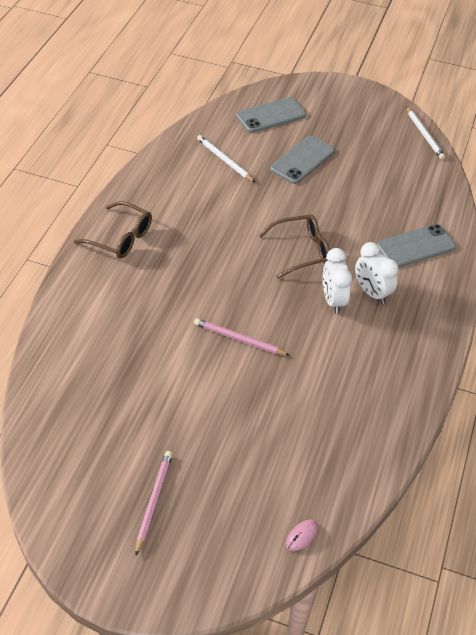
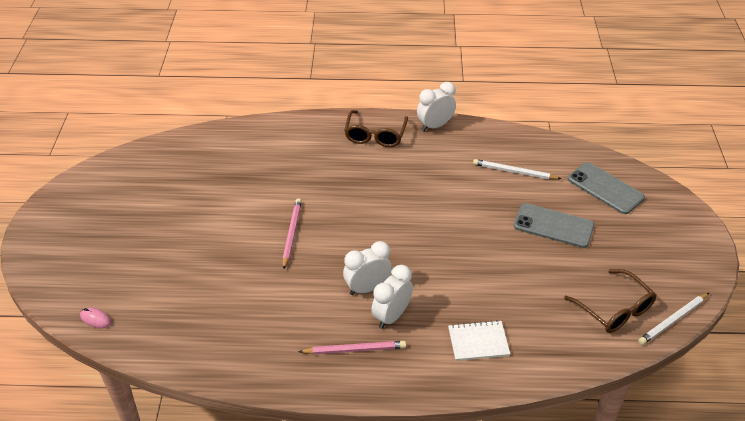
camera: 75 degrees right, 5 degrees down
pink pencil [136,451,173,555] -> pink pencil moved to [298,341,406,355]
white pencil [197,135,255,182] -> white pencil turned 105 degrees counterclockwise [473,159,562,179]
brown glasses [258,214,330,279] -> brown glasses moved to [564,269,657,333]
grey phone [377,224,456,267] -> white notebook [448,320,510,361]
none -> white clock [417,82,456,131]

